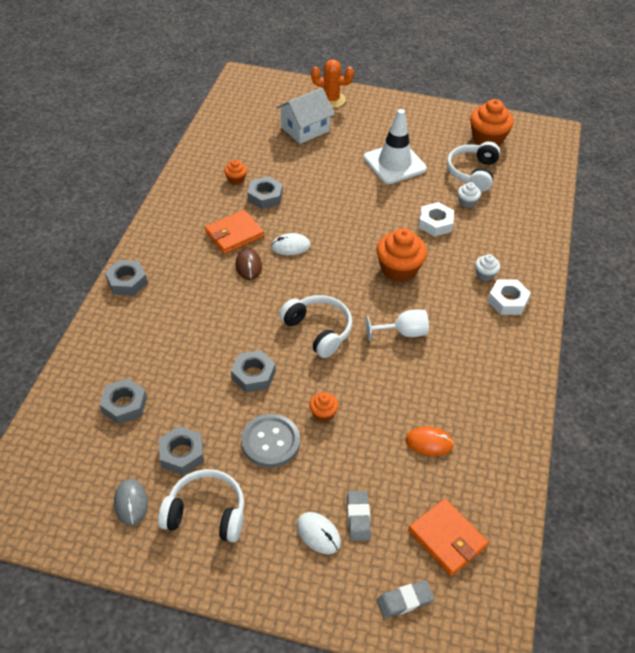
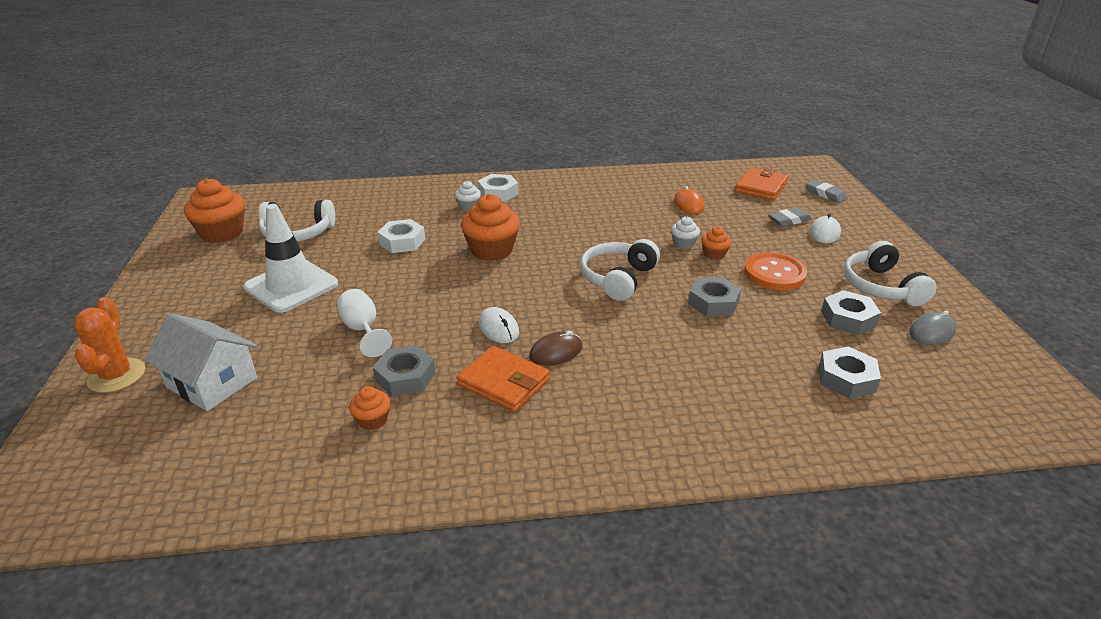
camera: 110 degrees left, 15 degrees down
grey nut [105,260,147,296] -> none
grey button [241,414,300,468] -> orange button [744,252,807,290]
white goblet [366,309,429,341] -> white goblet moved to [337,289,392,357]
white cupcake [458,182,481,208] -> white cupcake moved to [671,217,700,249]

